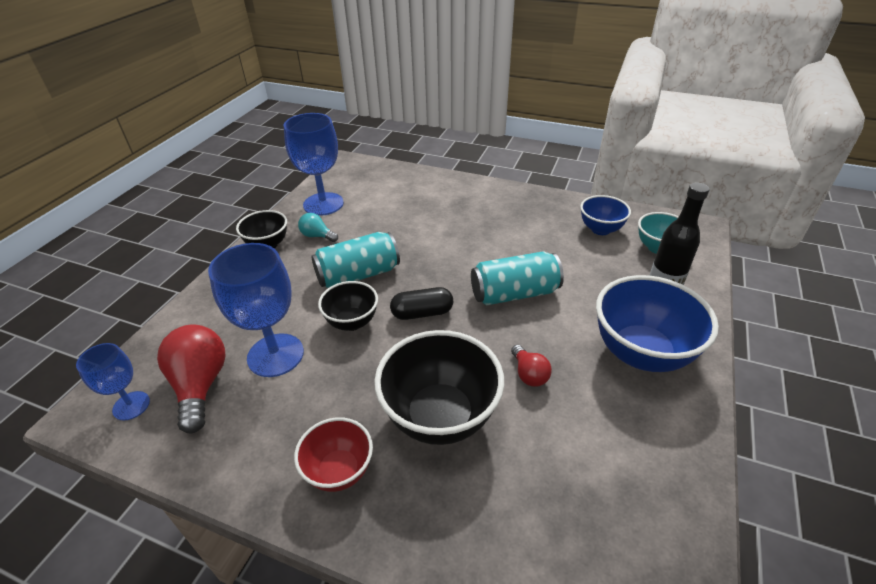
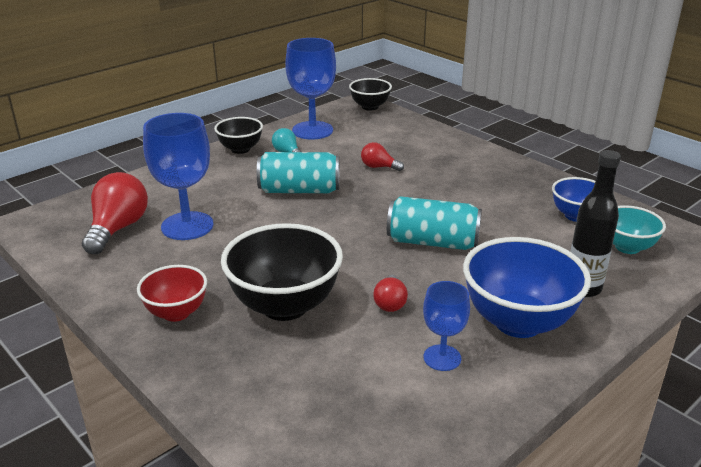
camera: 25 degrees right, 10 degrees down
blue goblet [76,343,150,420] -> blue goblet moved to [423,281,470,371]
black bowl [318,281,378,331] -> black bowl moved to [349,78,392,111]
black capsule [390,287,453,320] -> none
none -> red light bulb [361,142,404,171]

